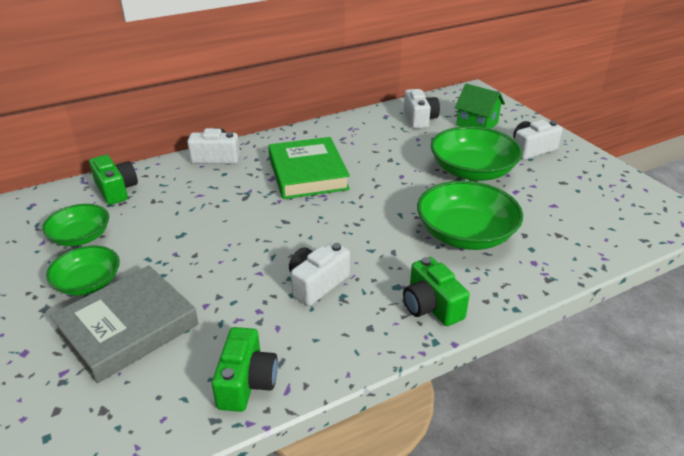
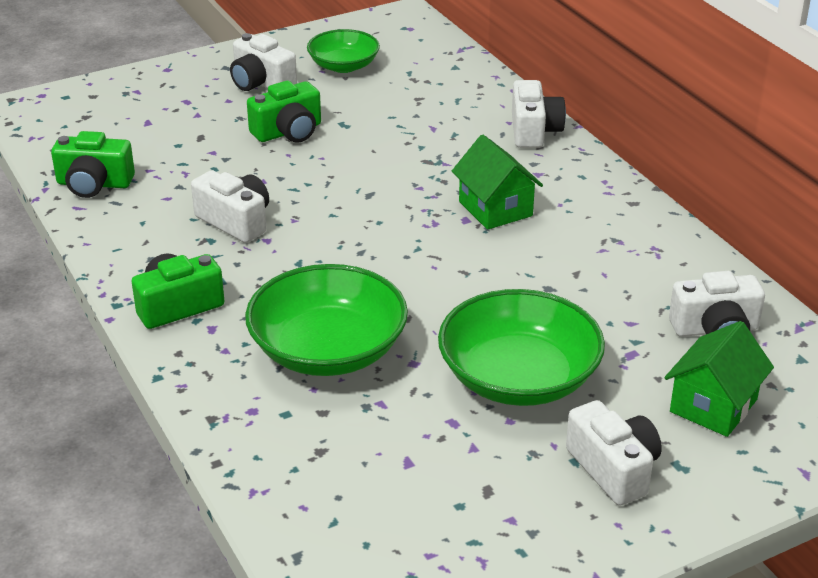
camera: 90 degrees right, 0 degrees up
green bowl [46,246,120,296] -> white camera [230,33,297,91]
grey book [50,265,199,383] -> none
green camera [89,155,138,205] -> green camera moved to [247,81,321,143]
green book [268,137,350,199] -> green house [452,135,543,230]

